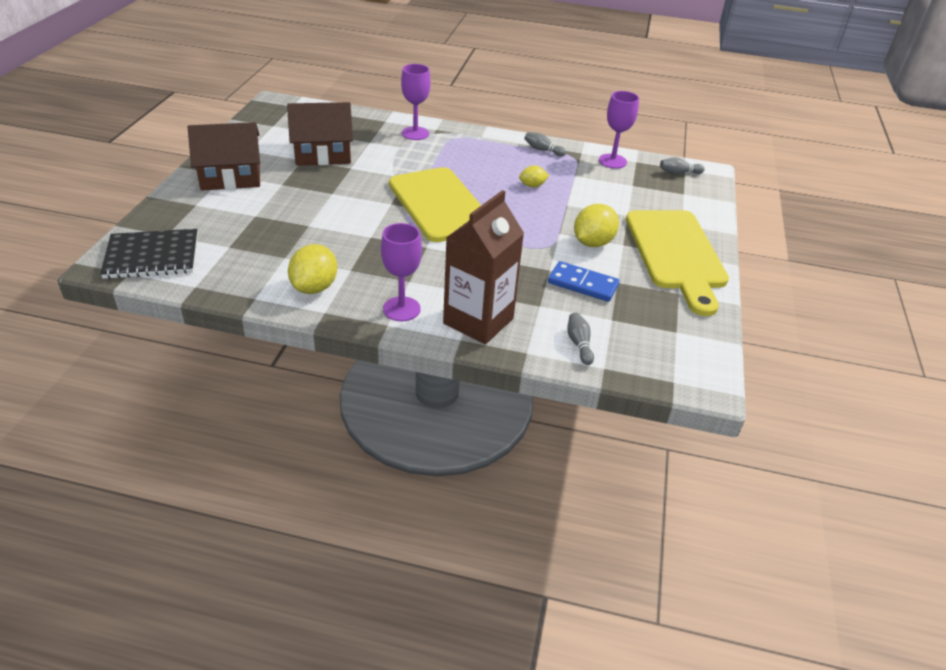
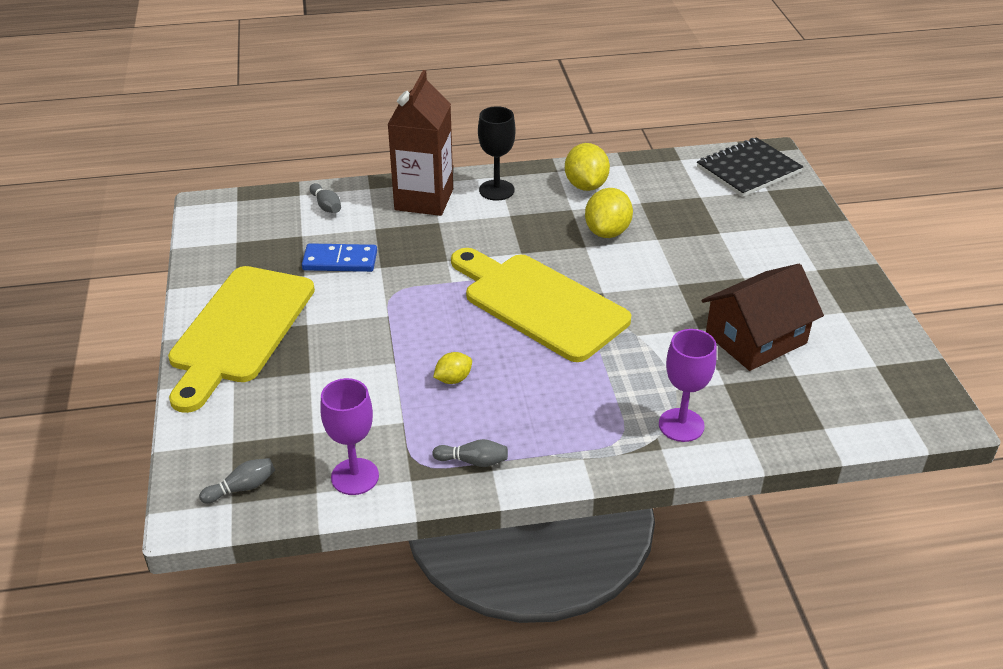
camera: 160 degrees right, 0 degrees up
brown house [188,122,260,191] -> none
purple goblet [381,223,422,321] -> black goblet [478,106,516,201]
yellow lemon [574,204,619,247] -> yellow lemon moved to [585,188,633,238]
yellow cutting board [626,210,729,316] -> yellow cutting board turned 135 degrees counterclockwise [168,266,315,413]

